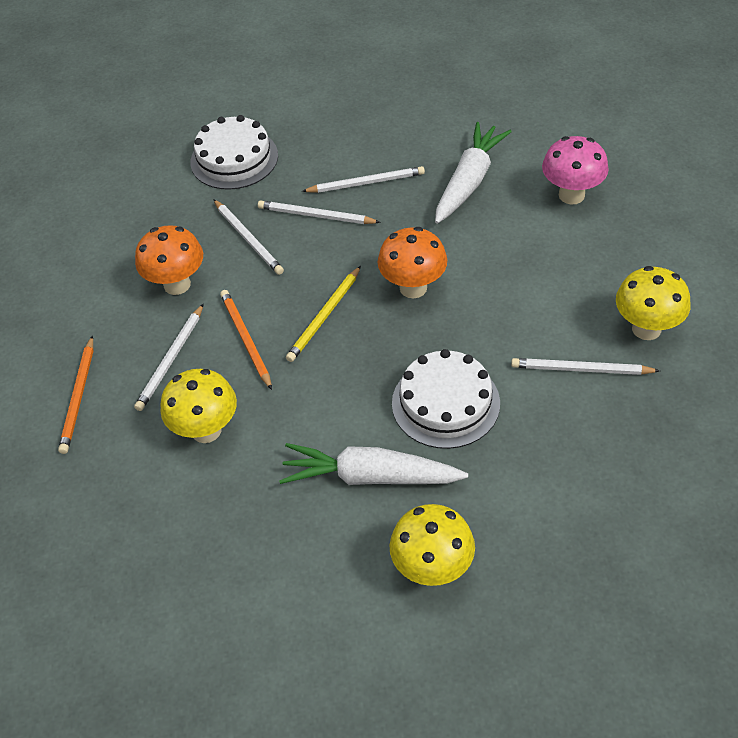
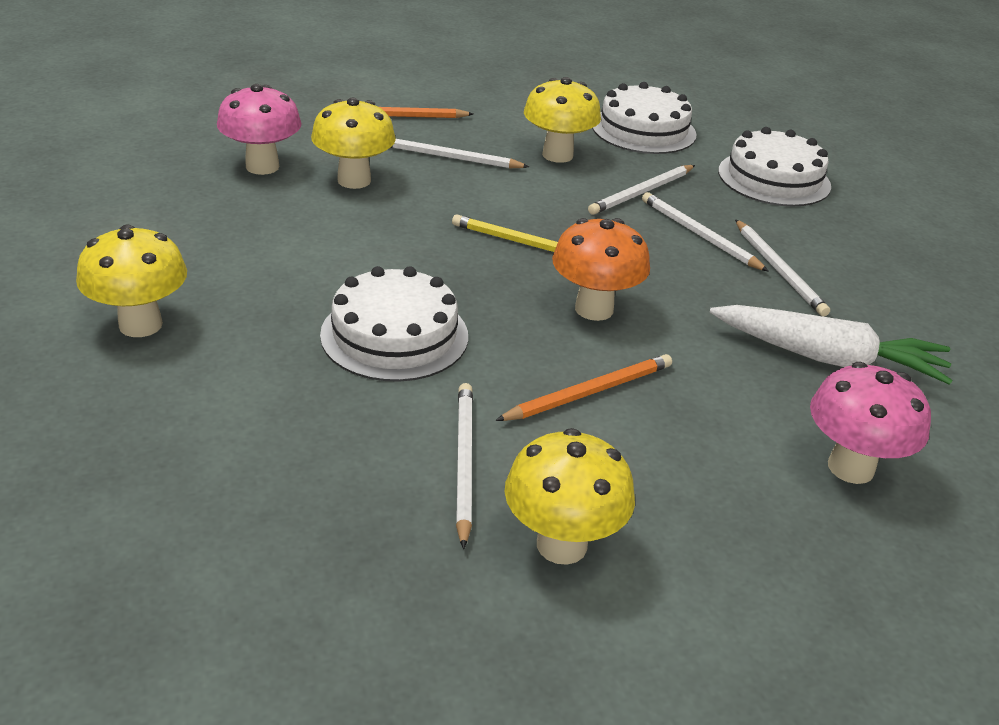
camera: 75 degrees right, 15 degrees down
orange mushroom [135,225,203,295] -> yellow mushroom [524,77,601,163]
orange pencil [220,290,272,390] -> orange pencil moved to [495,354,672,421]
white pencil [258,200,381,224] -> white pencil turned 45 degrees counterclockwise [642,192,769,272]
white carrot [279,443,468,485] -> none
none -> pink mushroom [217,84,302,175]
none -> white cake [592,82,697,154]

